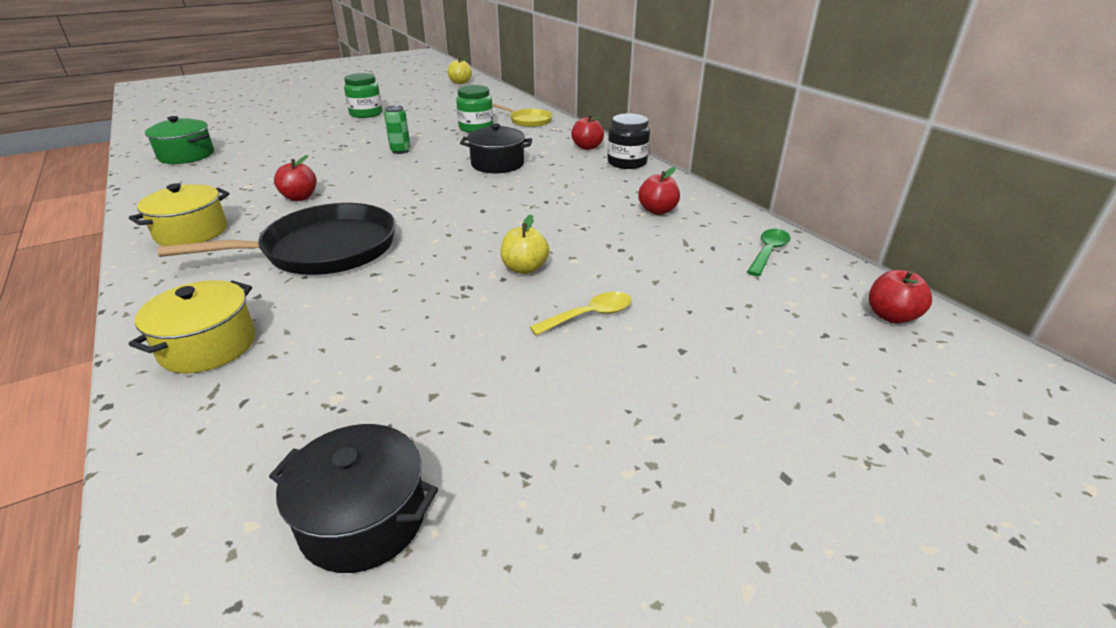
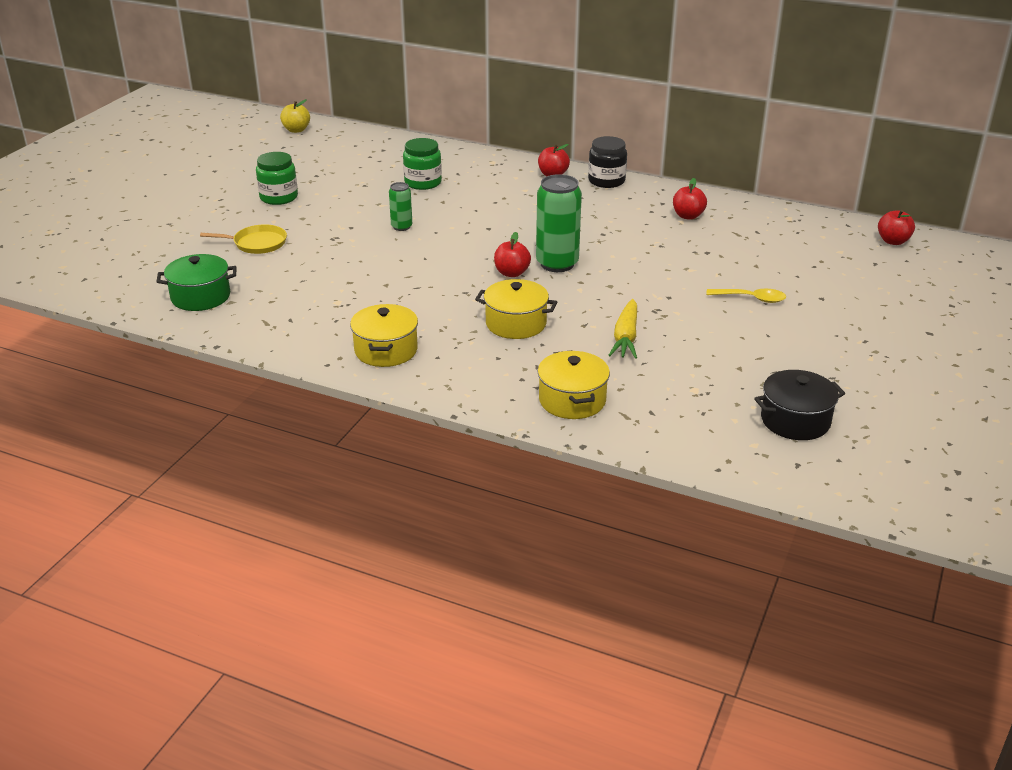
camera: 35 degrees left, 0 degrees up
black pan [158,203,396,275] -> yellow pot [475,279,557,339]
red apple [274,155,317,201] -> red apple moved to [494,232,531,277]
black pot [460,124,532,173] -> none
yellow pan [492,104,553,127] -> yellow pan moved to [200,224,287,254]
yellow apple [500,215,549,274] -> none
yellow spoon [530,292,632,335] -> yellow spoon turned 75 degrees clockwise [706,289,786,303]
green spoon [747,229,791,276] -> none
none -> green can [536,174,582,272]
none -> yellow carrot [608,299,637,359]

